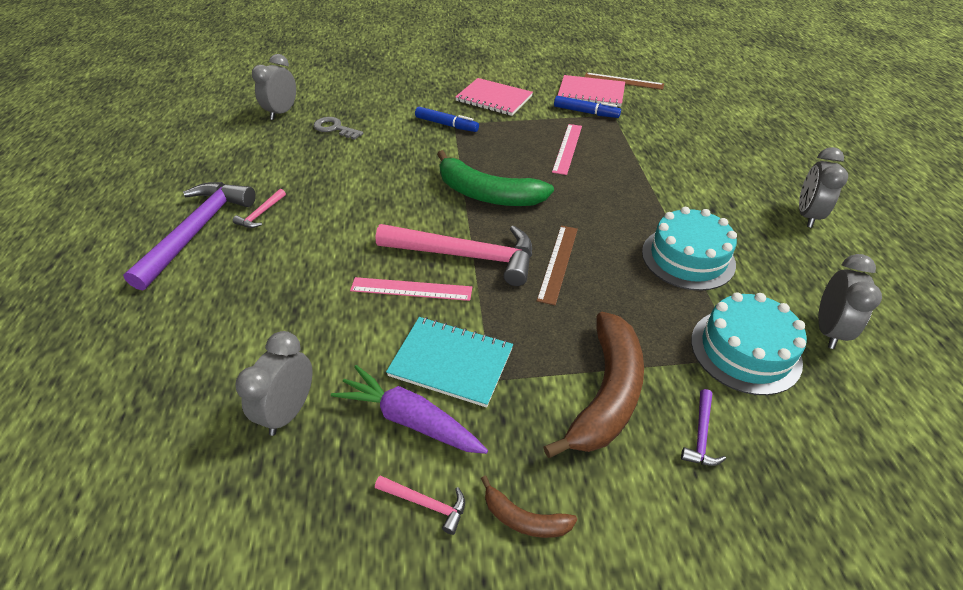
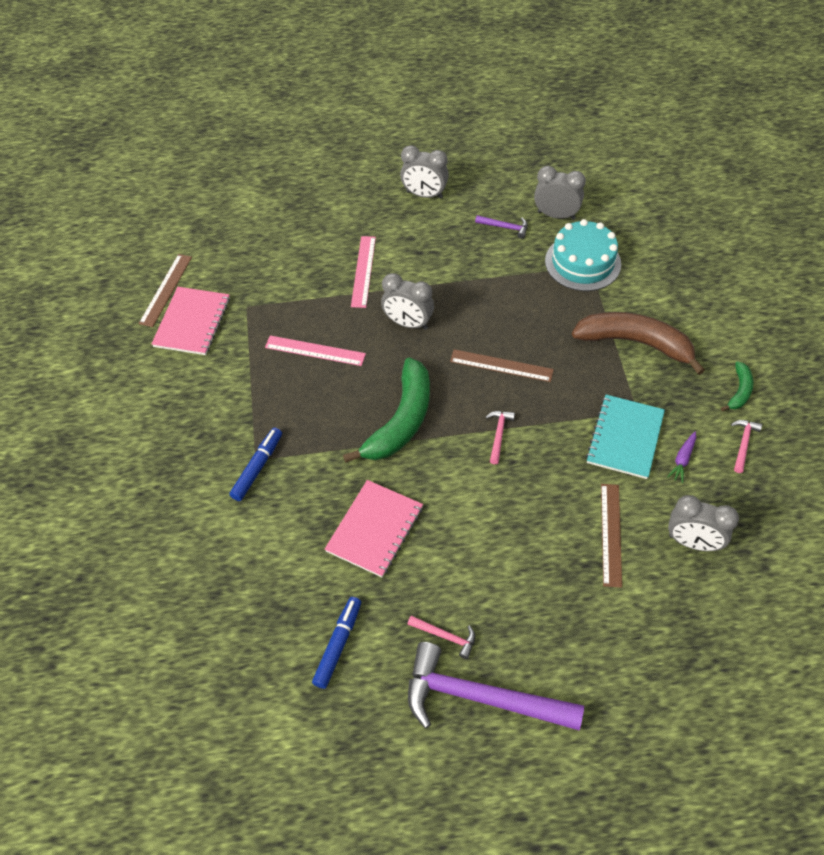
camera: 90 degrees left, 10 degrees up
grey clock [252,54,296,120] -> grey clock moved to [381,273,434,330]
grey key [314,117,363,140] -> none
purple carrot [331,365,488,454] -> purple carrot [667,432,696,483], size x0.51
pink ruler [350,277,472,301] -> pink ruler moved to [351,236,376,308]
pink hammer [376,224,532,286] -> pink hammer [486,411,515,464], size x0.41
pink notebook [455,78,533,116] -> pink notebook moved to [325,480,423,577]
brown banana [481,476,577,538] -> green banana [721,361,754,411]
blue marker [554,96,621,118] -> blue marker moved to [312,597,361,689]
turquoise cake [642,207,737,291] -> none
purple hammer [681,389,726,466] -> purple hammer moved to [475,215,528,239]
none -> brown ruler [601,484,622,588]

